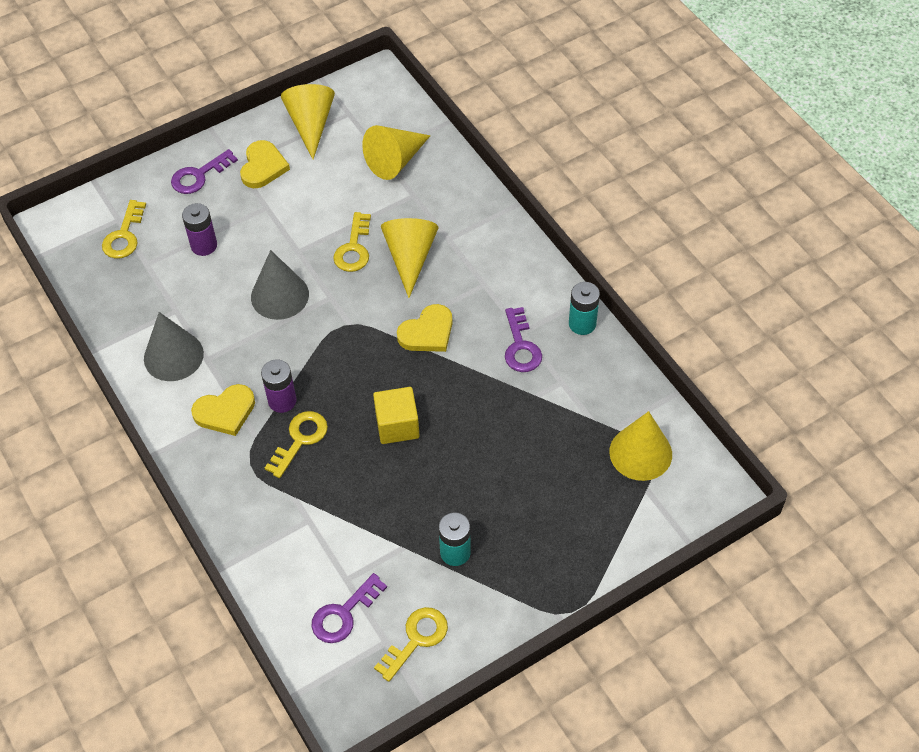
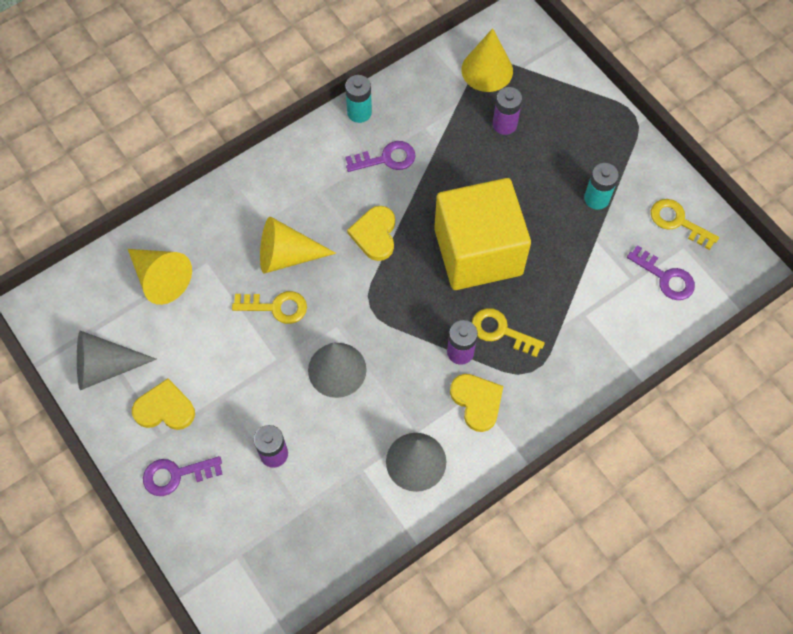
camera: 95 degrees left, 10 degrees up
yellow key [102,200,146,259] -> none
purple key [171,149,238,194] -> purple key turned 120 degrees clockwise [143,456,223,496]
yellow cone [281,84,335,160] -> grey cone [77,331,157,390]
yellow cube [373,387,420,444] -> yellow cube [434,178,531,290], size x2.10
yellow heart [397,304,453,352] -> yellow heart turned 135 degrees counterclockwise [347,206,395,261]
none -> purple battery [493,87,522,135]

